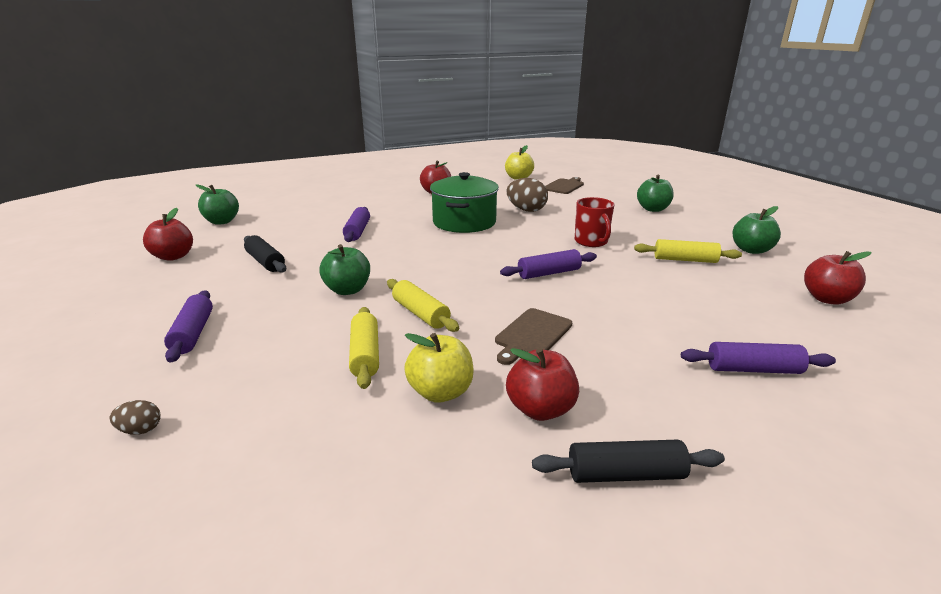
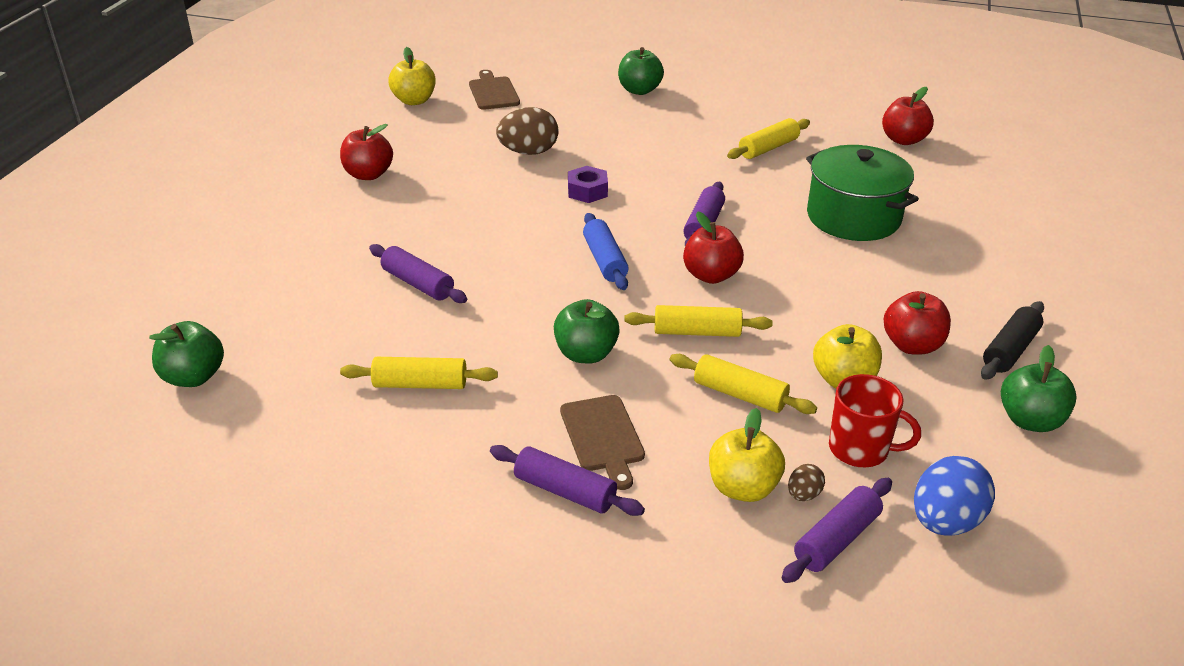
camera: 50 degrees left, 10 degrees up
brown egg [110,400,161,435] -> brown egg moved to [788,464,825,501]
red apple [143,208,193,261] -> red apple moved to [683,211,744,284]
black rolling pin [244,235,286,273] -> yellow rolling pin [340,357,498,389]
green pot [430,172,499,233] -> green pot moved to [806,145,919,241]
brown cutting board [495,308,572,365] -> brown cutting board moved to [560,395,645,490]
red mug [575,197,614,247] -> red mug moved to [829,374,921,467]
purple rolling pin [681,342,836,374] -> purple rolling pin moved to [782,478,892,583]
green apple [733,206,781,254] -> green apple moved to [1001,345,1077,432]
none -> purple nut [568,166,608,203]
none -> blue rolling pin [583,213,629,290]
none -> yellow apple [709,408,785,502]
none -> blue egg [914,456,995,536]

